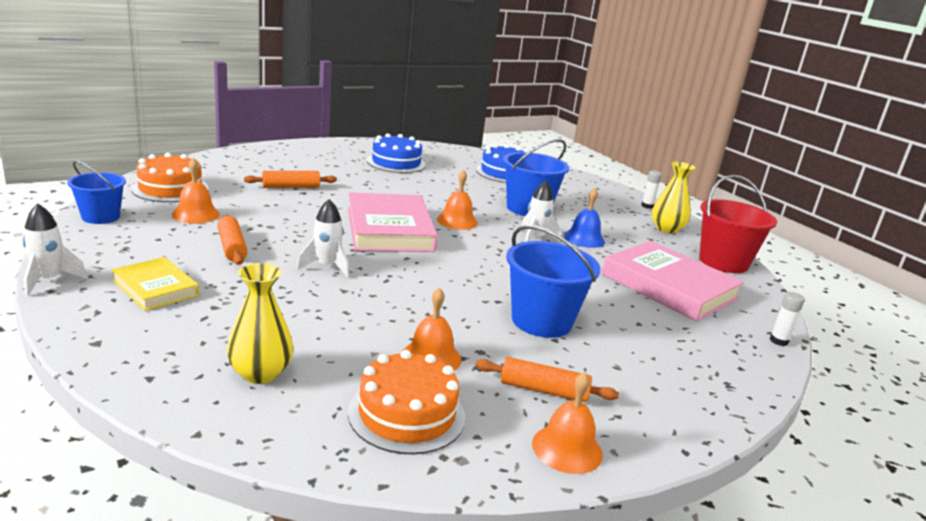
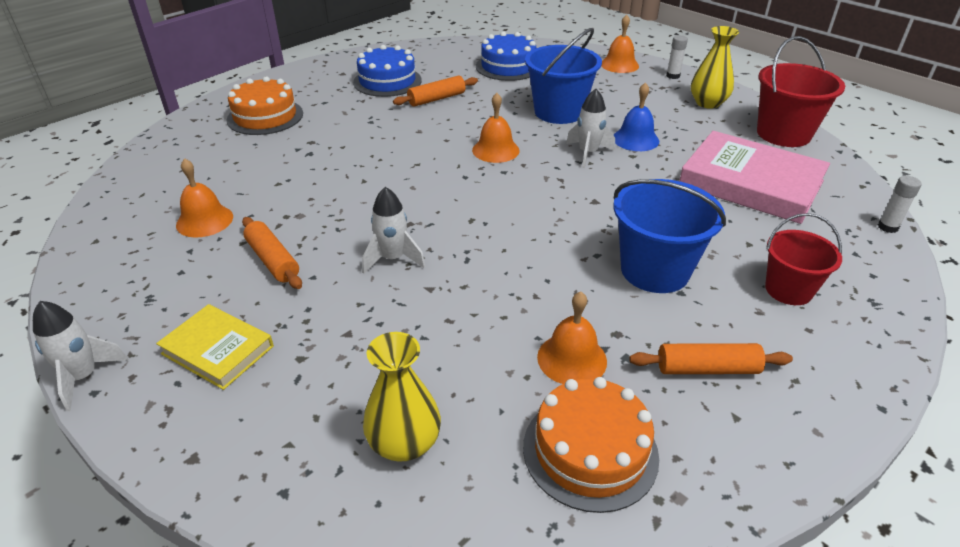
camera: 10 degrees left, 15 degrees up
blue bucket [67,161,126,224] -> none
orange cake [131,153,209,202] -> orange cake moved to [227,76,303,135]
orange rolling pin [244,171,337,188] -> orange rolling pin moved to [393,76,478,107]
pink book [348,192,438,252] -> none
orange bell [532,372,603,474] -> orange bell moved to [601,15,639,73]
none -> red bucket [765,213,842,305]

